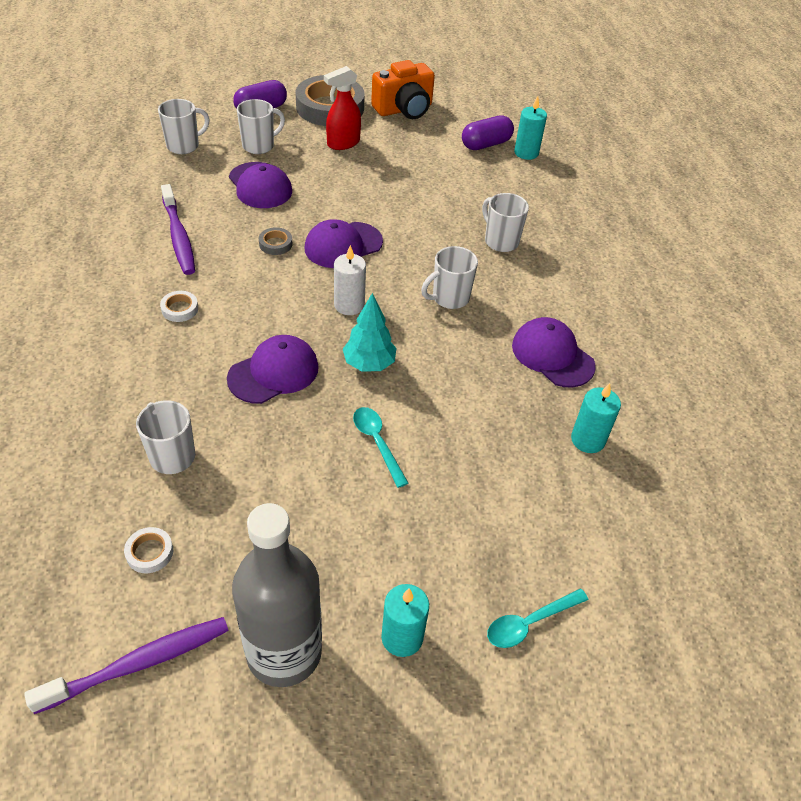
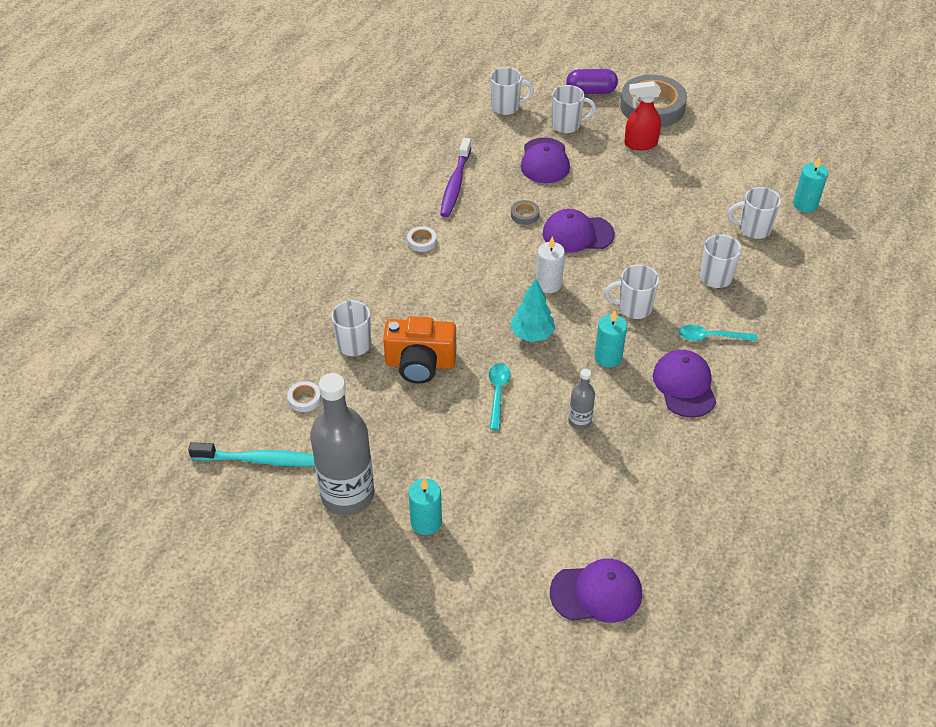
camera: 35 degrees right, 0 degrees up
purple toothbrush [24,617,229,714] -> turquoise toothbrush [188,442,315,467]
purple cap [227,335,319,404] -> purple cap moved to [550,559,642,623]
orange camera [371,60,435,119] -> orange camera moved to [383,316,456,384]
purple capsule [462,115,514,150] -> none
turquoise spoon [487,589,589,648] -> turquoise spoon moved to [679,325,757,341]
turquoise candle [571,383,621,453] -> turquoise candle moved to [594,310,627,367]
none -> grey bottle [568,369,595,430]
none -> white mug [727,187,781,239]

